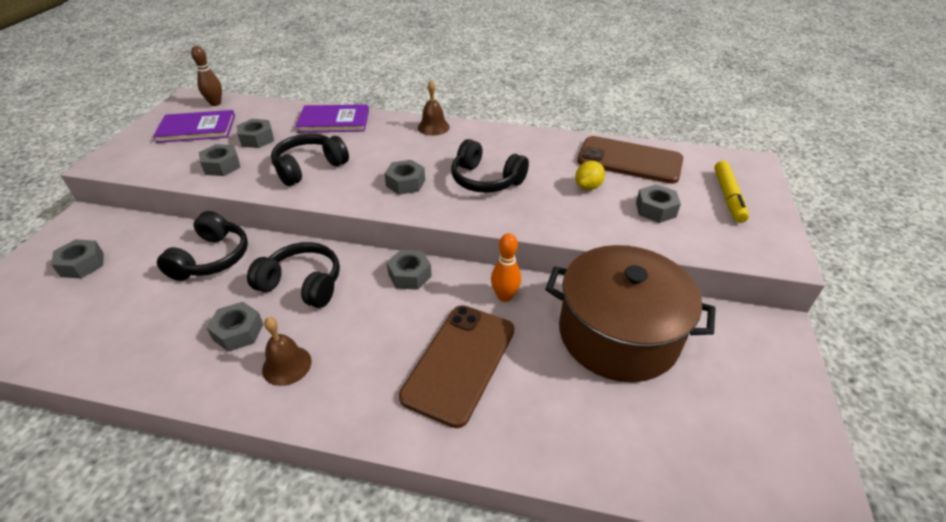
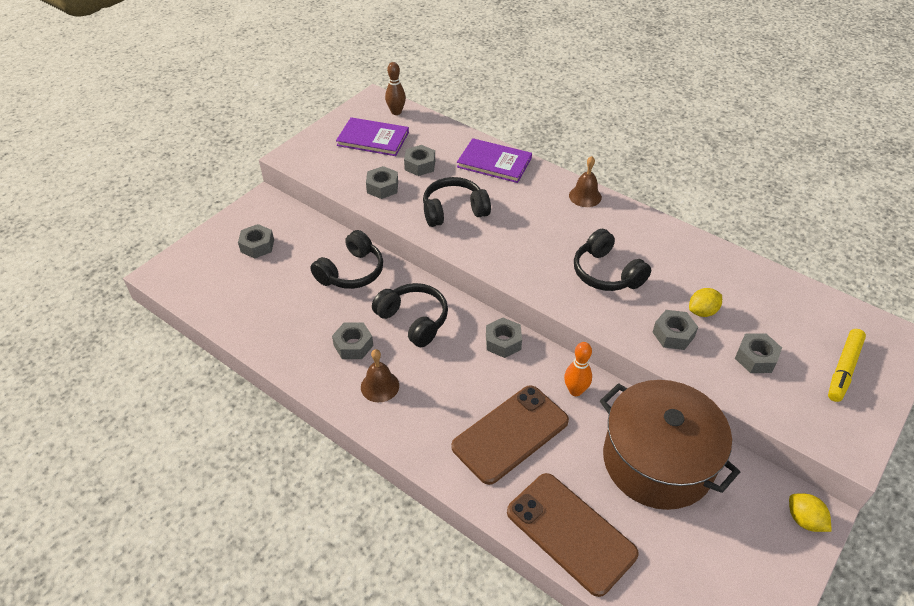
camera: 25 degrees right, 5 degrees up
grey nut [384,160,425,195] -> grey nut moved to [653,310,698,350]
brown phone [577,136,683,184] -> brown phone moved to [507,473,639,597]
none -> yellow lemon [789,493,832,532]

